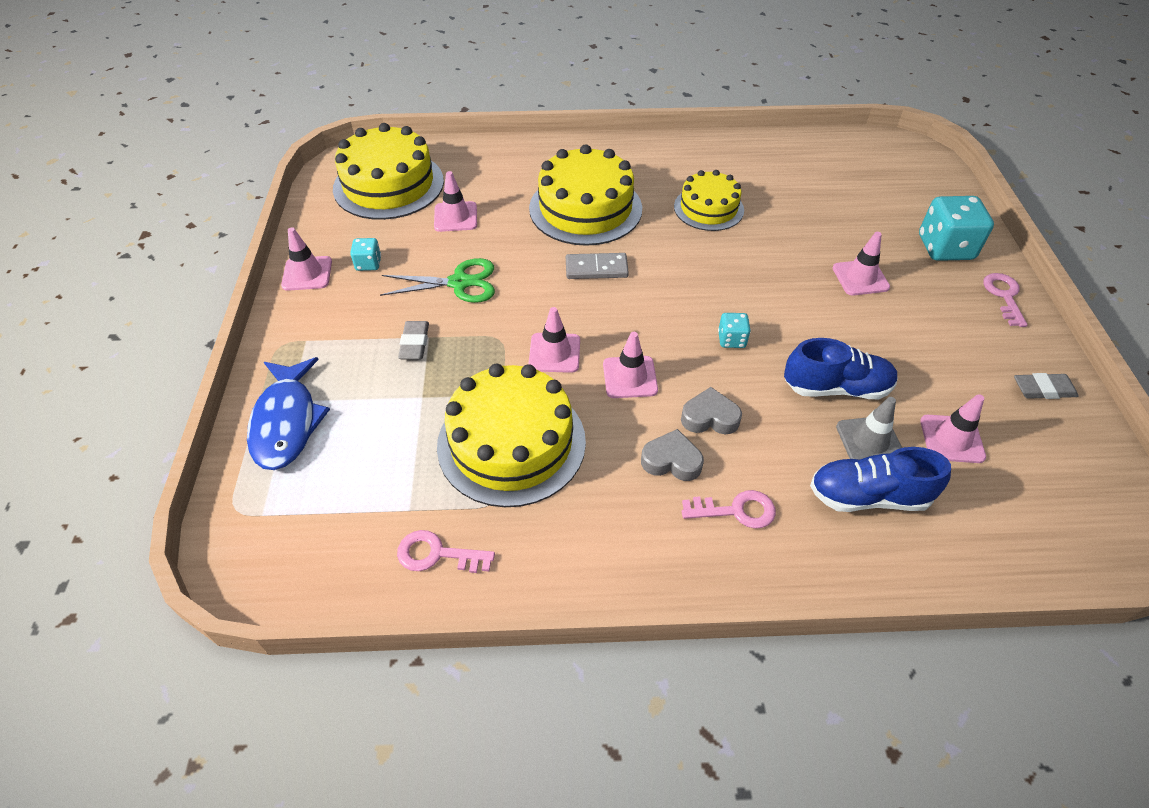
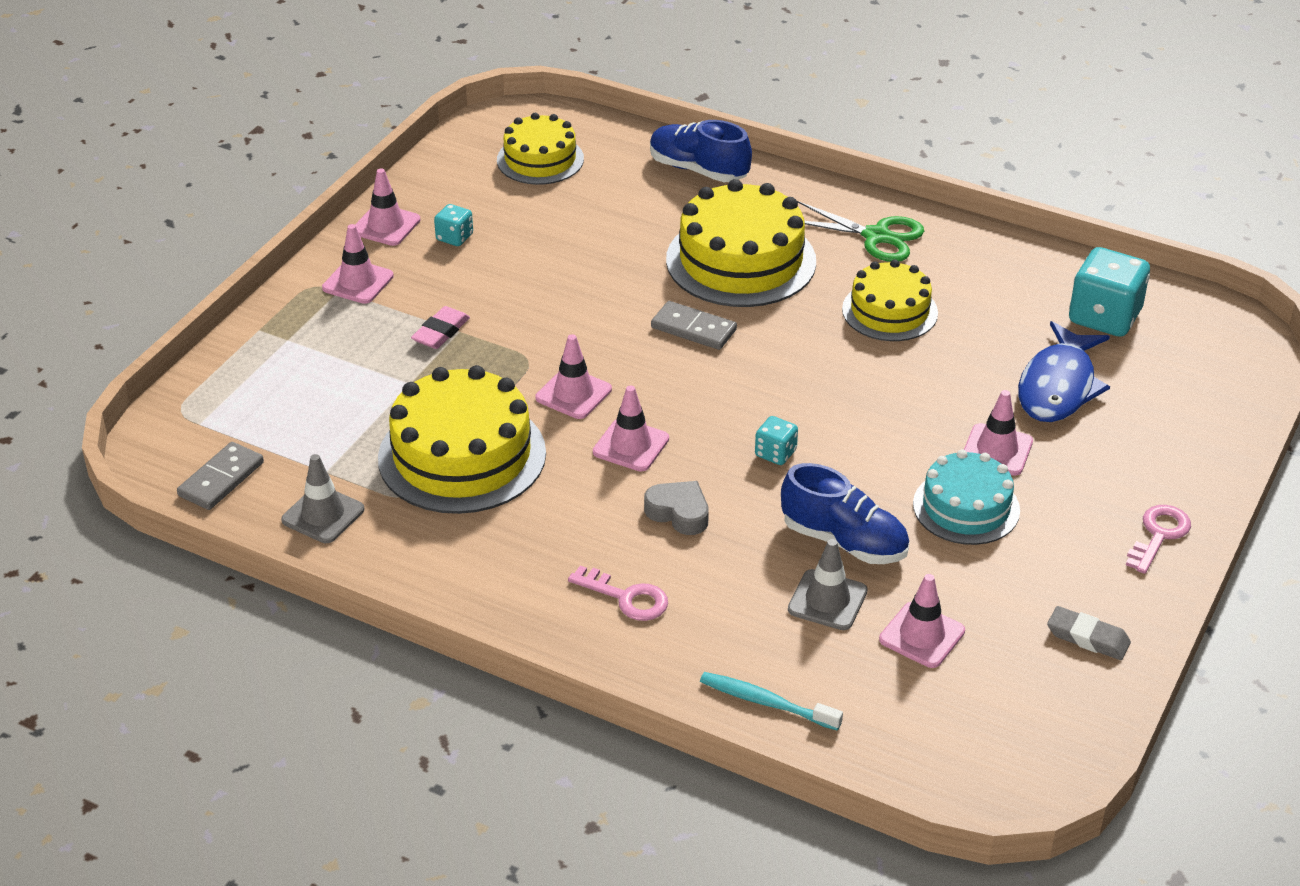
camera: 30 degrees right, 10 degrees down
blue fish [247,357,330,470] -> blue fish moved to [1018,321,1110,422]
yellow cake [333,123,444,220] -> yellow cake [497,113,584,185], size x0.62
green scissors [380,258,495,303] -> green scissors moved to [797,201,924,262]
pink key [397,530,495,573] -> grey traffic cone [281,454,364,543]
grey eraser [398,321,429,360] -> pink eraser [411,306,470,349]
pink traffic cone [434,171,477,232] -> pink traffic cone moved to [322,224,394,304]
grey heart [641,429,704,481] -> none
blue shoe [810,447,951,512] -> blue shoe moved to [650,120,752,182]
turquoise dice [919,196,994,261] -> turquoise dice moved to [1069,247,1150,337]
none -> grey domino [177,442,264,510]
none -> turquoise toothbrush [700,672,843,731]
none -> turquoise cake [913,449,1020,545]

